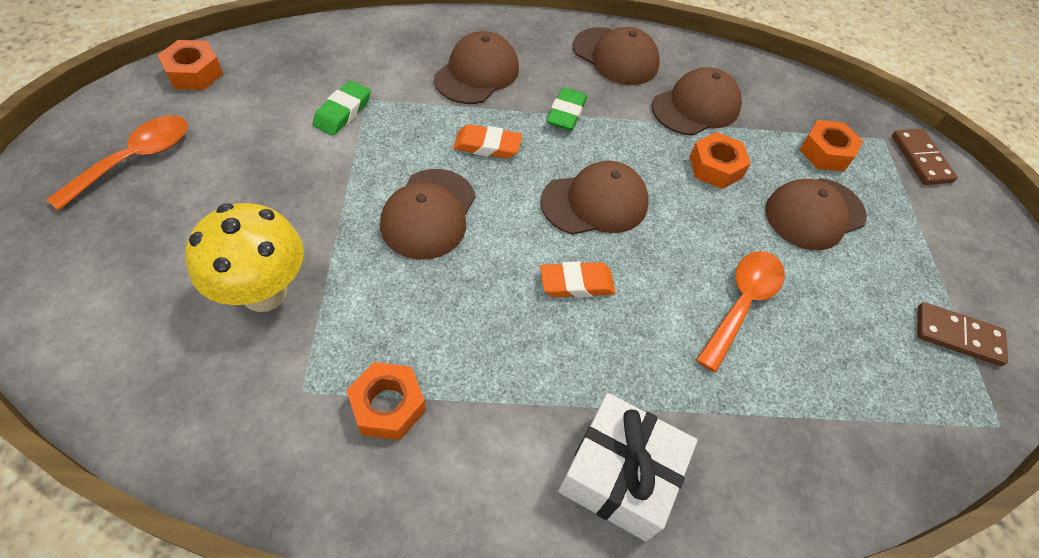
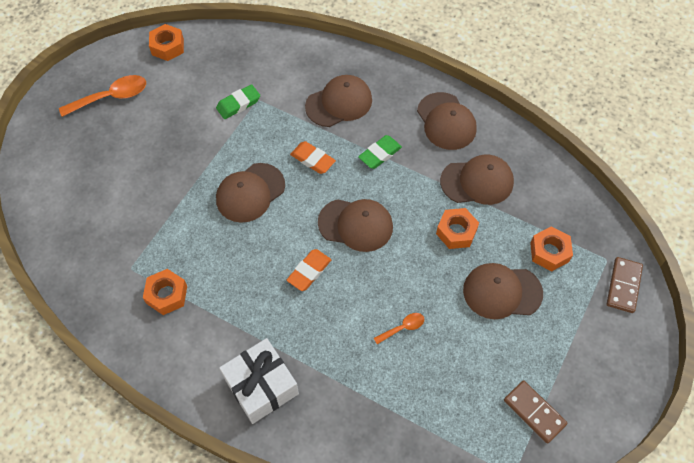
camera: 35 degrees right, 5 degrees up
yellow mushroom [185,203,304,312] -> none
orange eraser [540,261,615,298] -> orange eraser turned 75 degrees counterclockwise [287,249,331,291]
orange spoon [696,251,785,372] -> orange spoon [374,313,424,344], size x0.53

